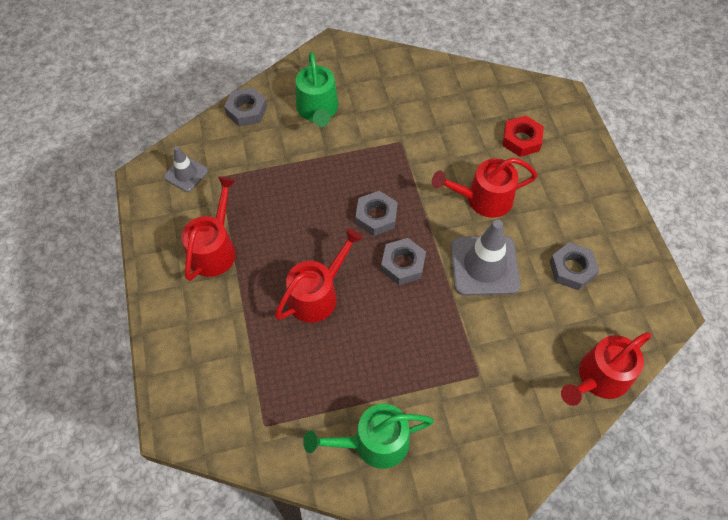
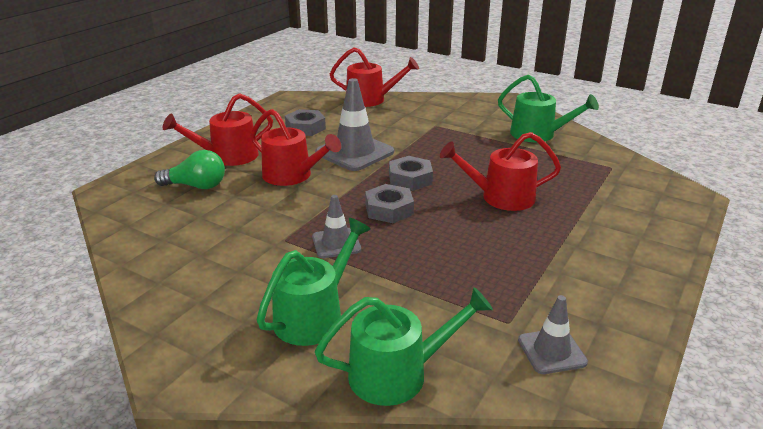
camera: 135 degrees left, 30 degrees down
red watering can [181,176,236,281] -> red watering can moved to [163,93,273,166]
grey nut [224,87,267,127] -> green watering can [315,287,493,406]
red nut [502,116,544,157] -> green light bulb [154,150,225,189]
none -> grey traffic cone [312,195,361,258]

